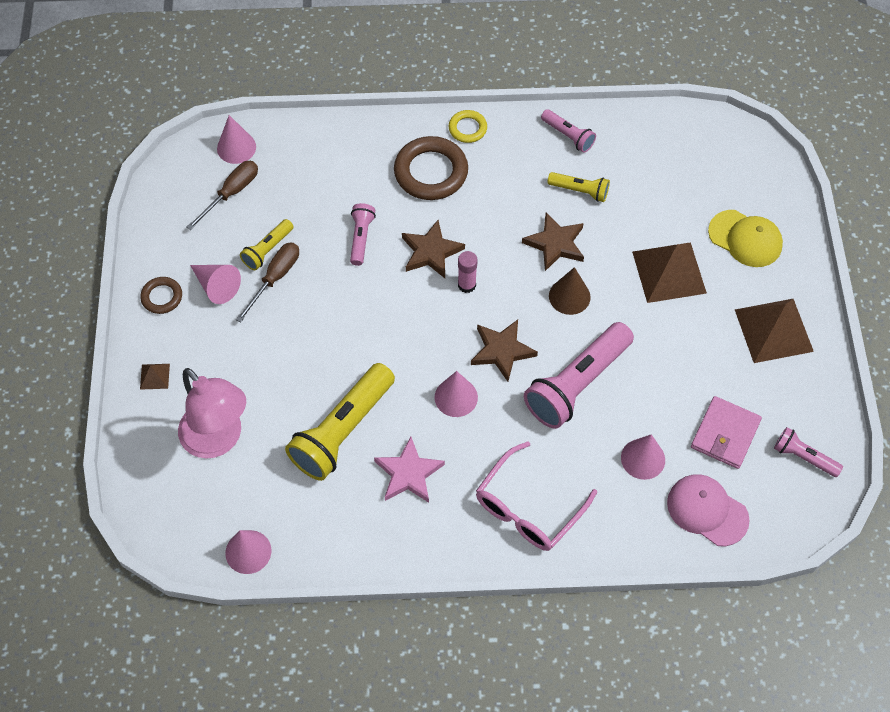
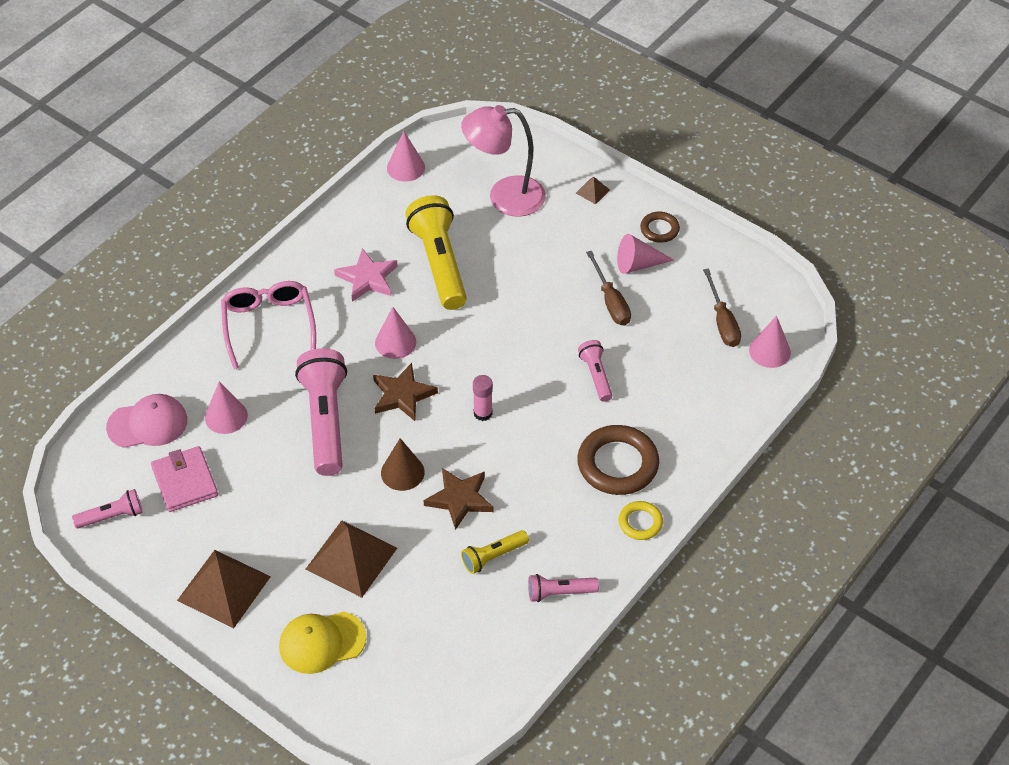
camera: 130 degrees right, 10 degrees down
yellow flashlight [240,219,294,271] -> none
pink flashlight [350,203,376,266] -> pink flashlight turned 150 degrees counterclockwise [578,340,613,402]
brown star [402,220,465,278] -> none

